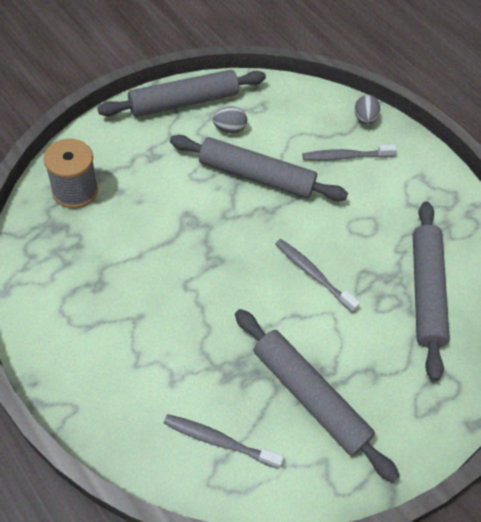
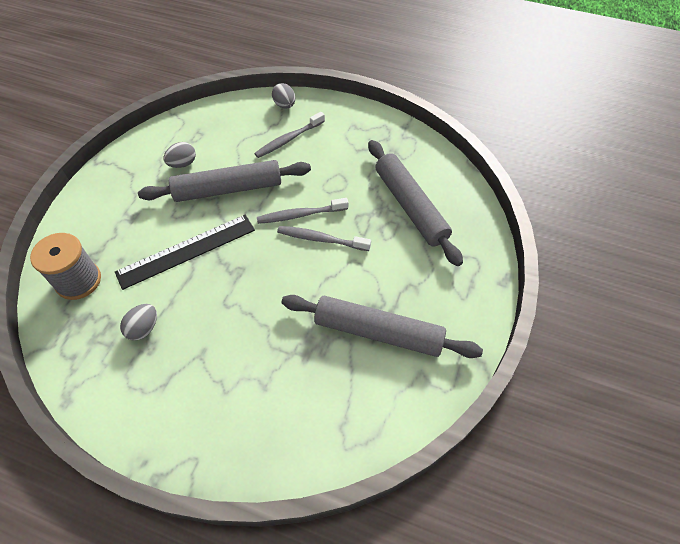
camera: 25 degrees left, 0 degrees up
grey rolling pin [97,70,266,117] -> none
grey toothbrush [163,414,284,469] -> grey toothbrush moved to [257,198,348,224]
none -> black ruler [115,215,255,290]
none -> grey egg [120,304,157,341]

